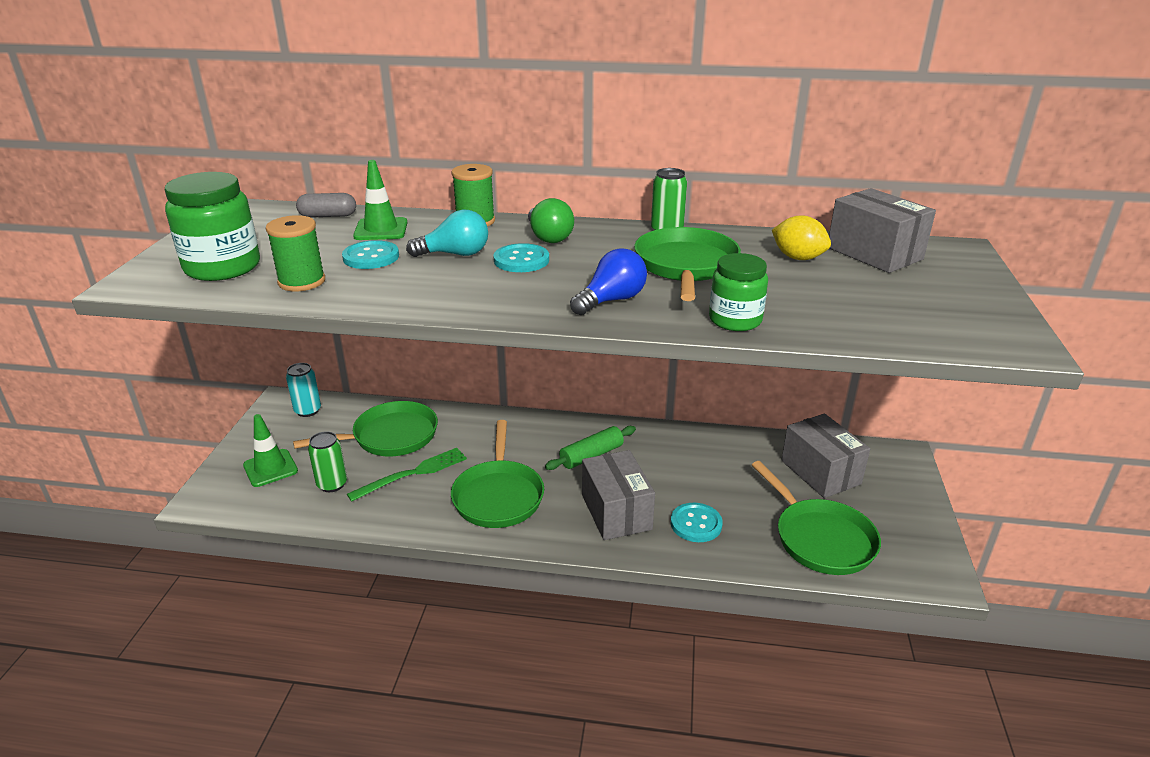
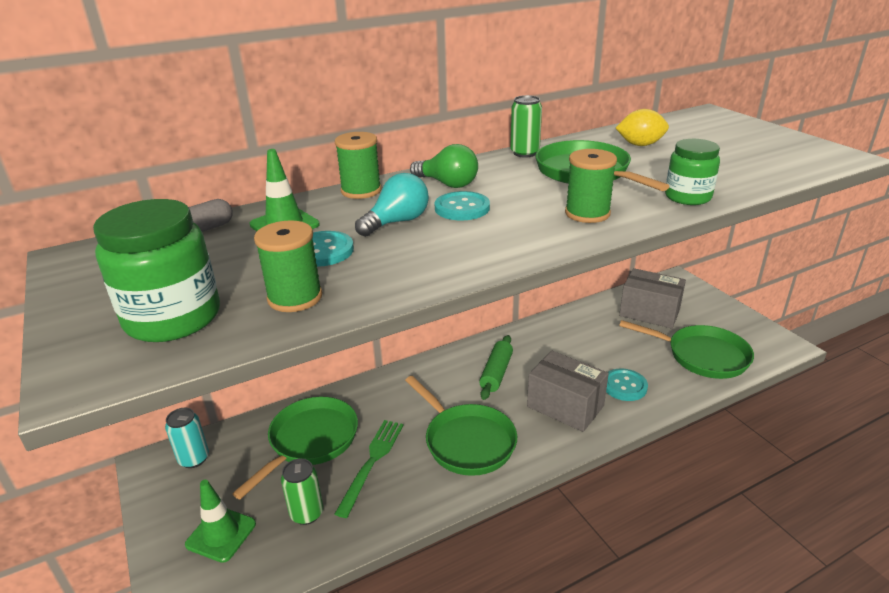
camera: 35 degrees left, 0 degrees up
blue light bulb [570,248,647,315] -> green spool [565,149,617,223]
grey box [829,188,936,273] -> none

